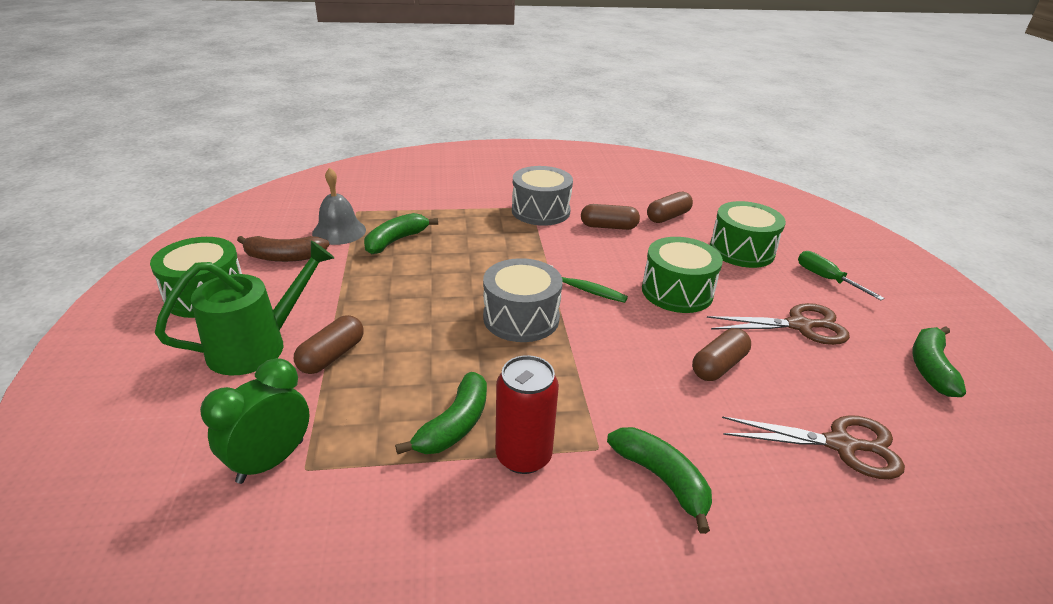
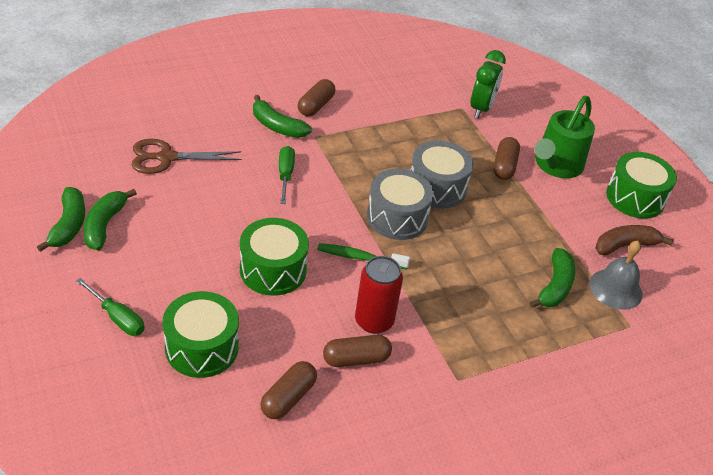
camera: 160 degrees right, 10 degrees up
green banana [395,372,487,454] -> green banana moved to [83,189,137,250]
red can [495,355,559,474] -> red can moved to [355,256,403,334]
grey drum [512,166,573,226] -> grey drum moved to [411,140,473,208]
brown capsule [692,328,751,381] -> brown capsule moved to [298,79,335,116]
brown scissors [707,303,850,345] -> none
none -> green screwdriver [279,146,295,204]

